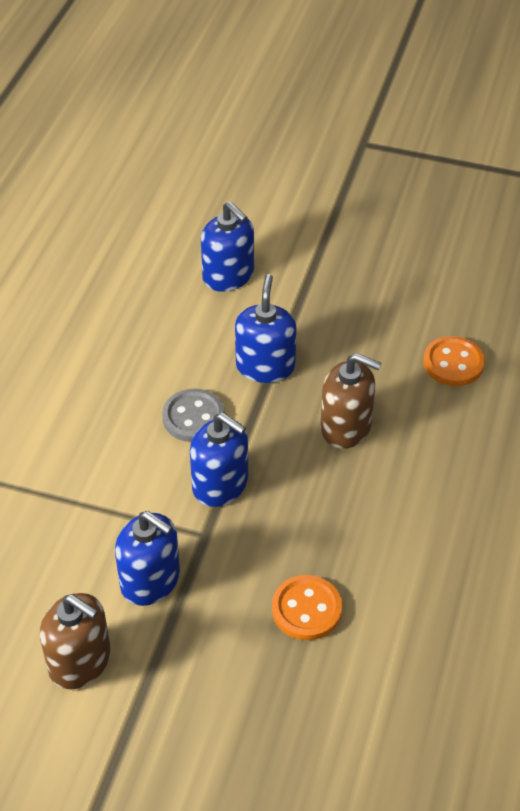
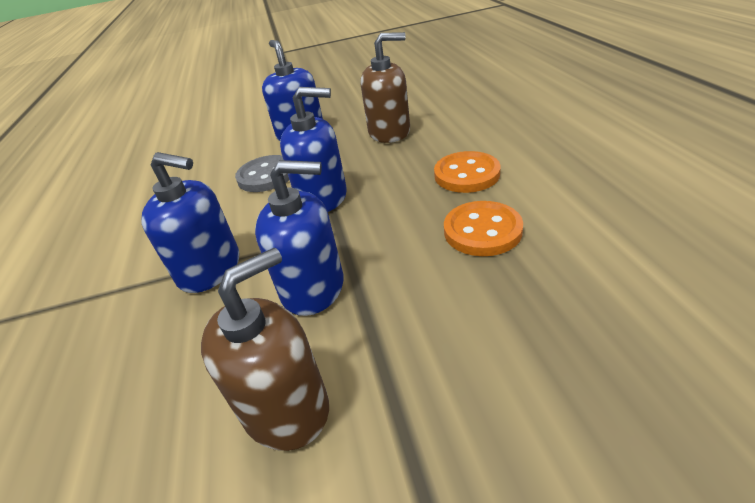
camera: 25 degrees left, 10 degrees down
brown soap dispenser [40,593,111,689] -> brown soap dispenser turned 45 degrees counterclockwise [201,248,329,451]
blue soap dispenser [201,201,254,292] -> blue soap dispenser moved to [141,152,239,293]
orange button [423,336,485,386] -> orange button moved to [434,151,501,193]

